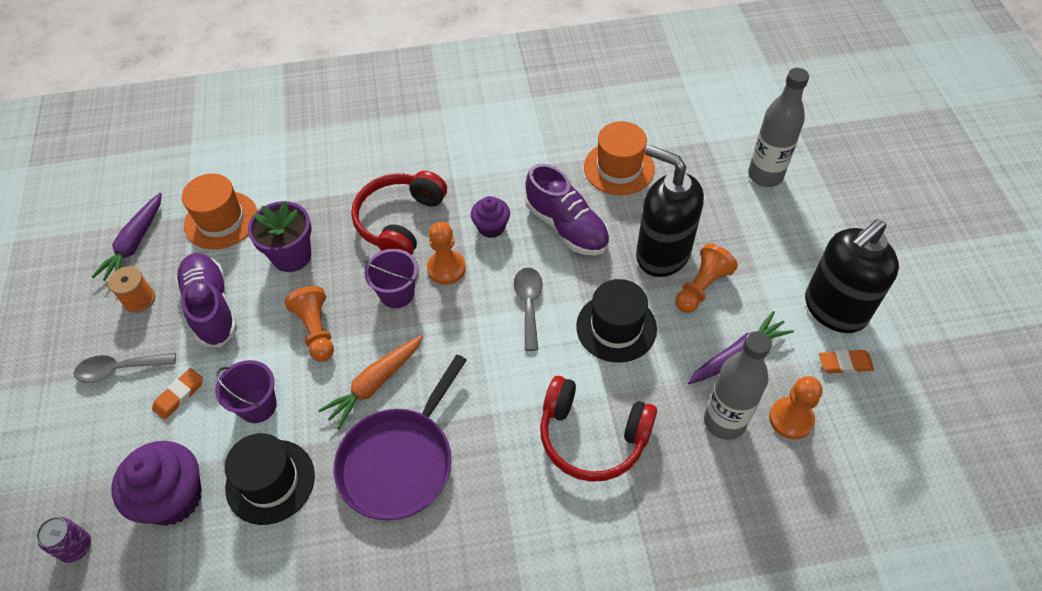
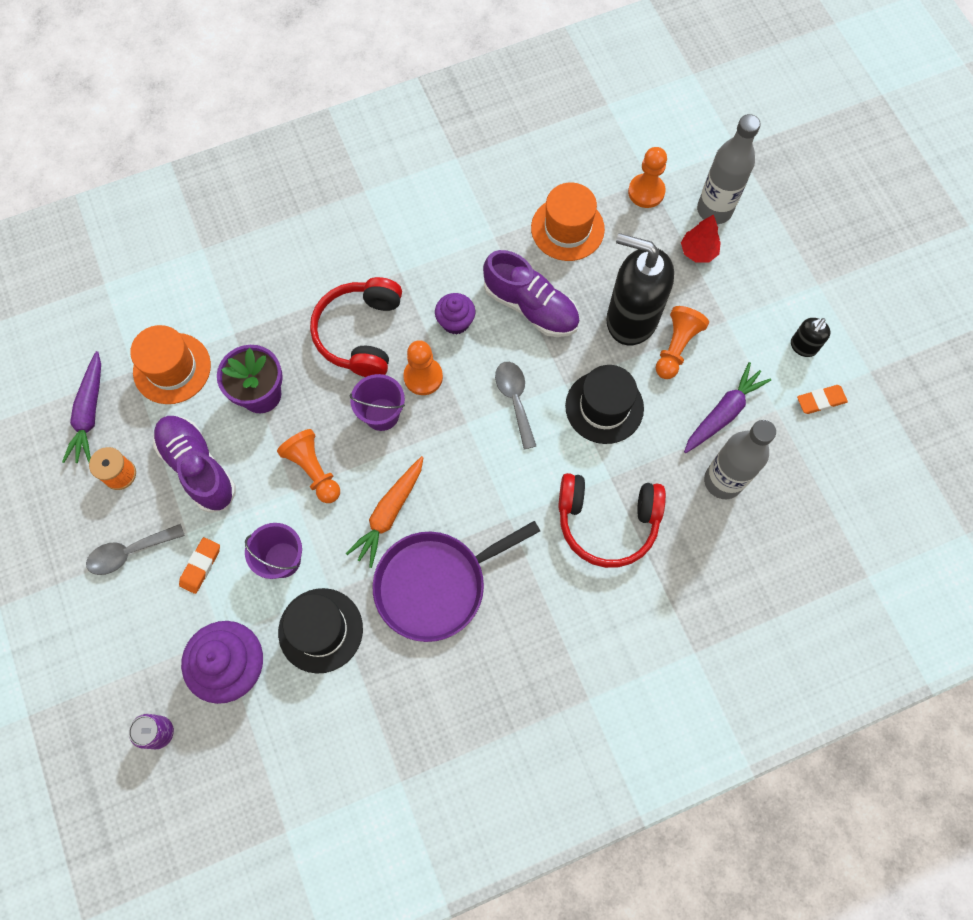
camera: 15 degrees left, 15 degrees up
purple pan [334,355,467,520] -> purple pan turned 45 degrees clockwise [372,521,540,642]
orange pawn [769,376,822,439] -> orange pawn moved to [628,147,667,208]
black soap dispenser [805,219,899,333] -> black soap dispenser [791,318,831,357], size x0.45
none -> red tree [681,214,721,262]

